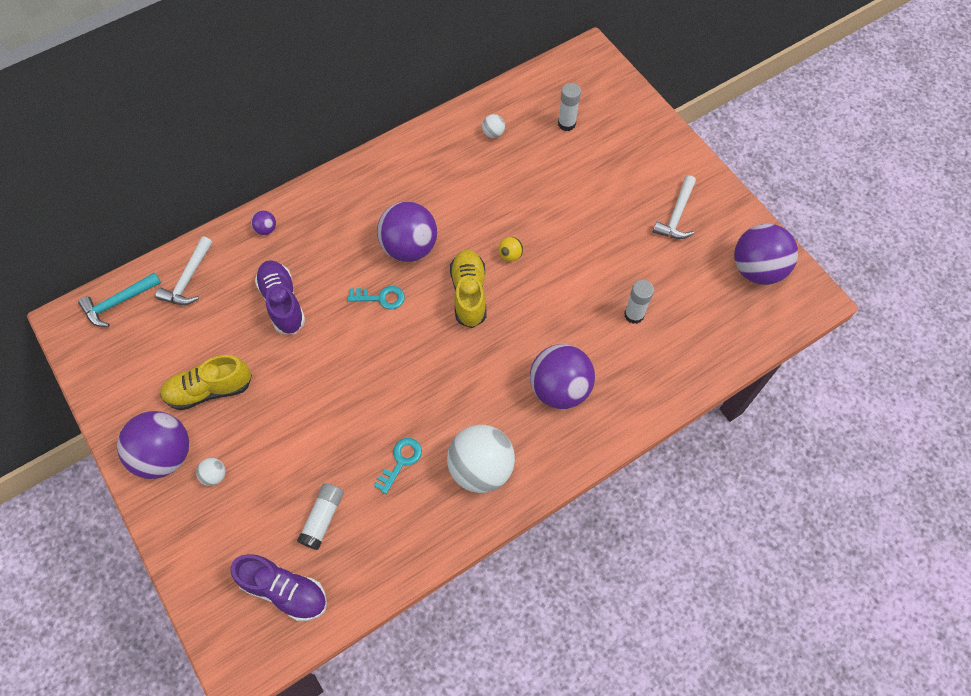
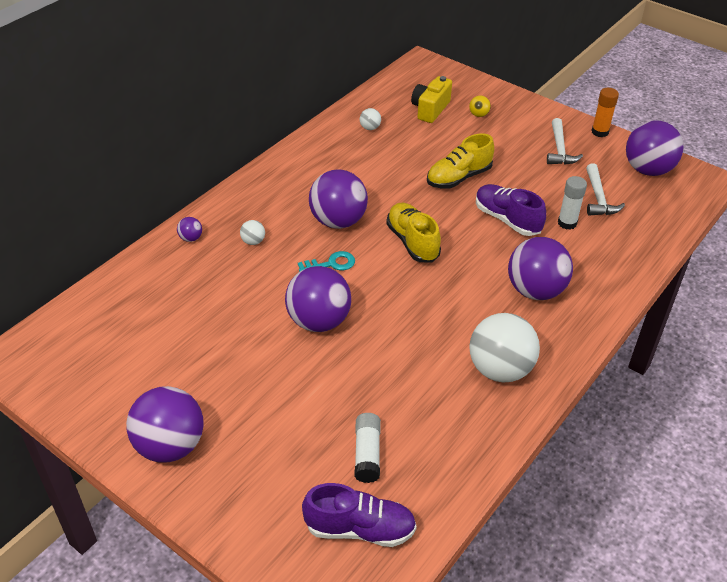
camera: 20 degrees left, 20 degrees down
turquoise hammer [78,272,161,327] -> none
white hammer [156,236,212,305] -> white hammer moved to [586,164,625,216]
yellow shoe [160,355,252,410] -> yellow shoe moved to [427,133,494,189]
white ball [196,458,225,486] -> white ball moved to [240,220,265,245]
purple shoe [255,260,305,334] -> purple shoe moved to [476,184,546,236]
turquoise key [374,438,422,494] -> none
yellow ball [498,237,523,262] -> yellow ball moved to [469,96,491,117]
white glue stick [558,83,581,131] -> yellow camera [411,76,452,123]
none -> purple ball [285,266,351,332]
none -> orange glue stick [591,88,619,137]

